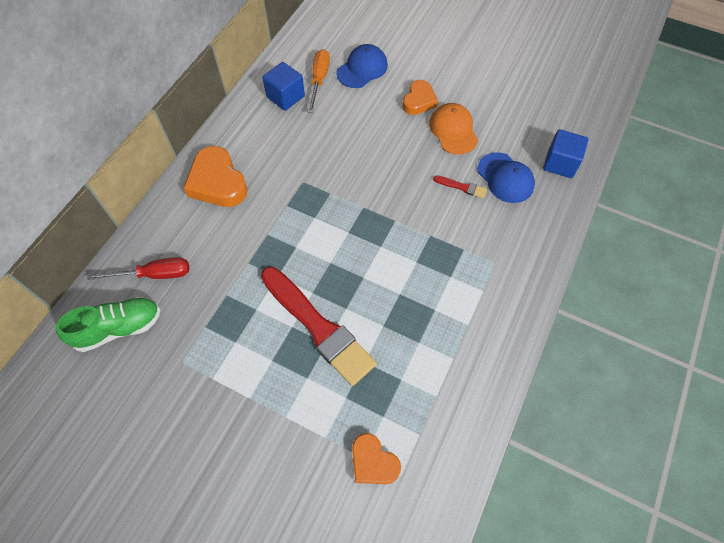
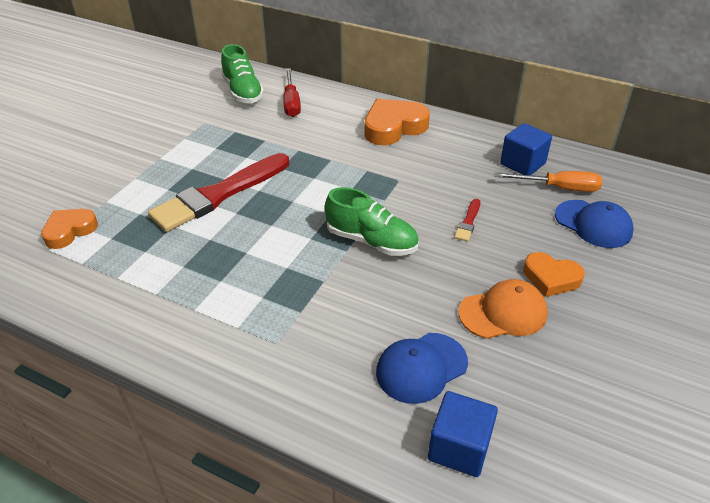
camera: 90 degrees right, 20 degrees down
red brush [433,176,487,198] -> red brush moved to [454,199,480,242]
none -> green shoe [325,187,419,256]

